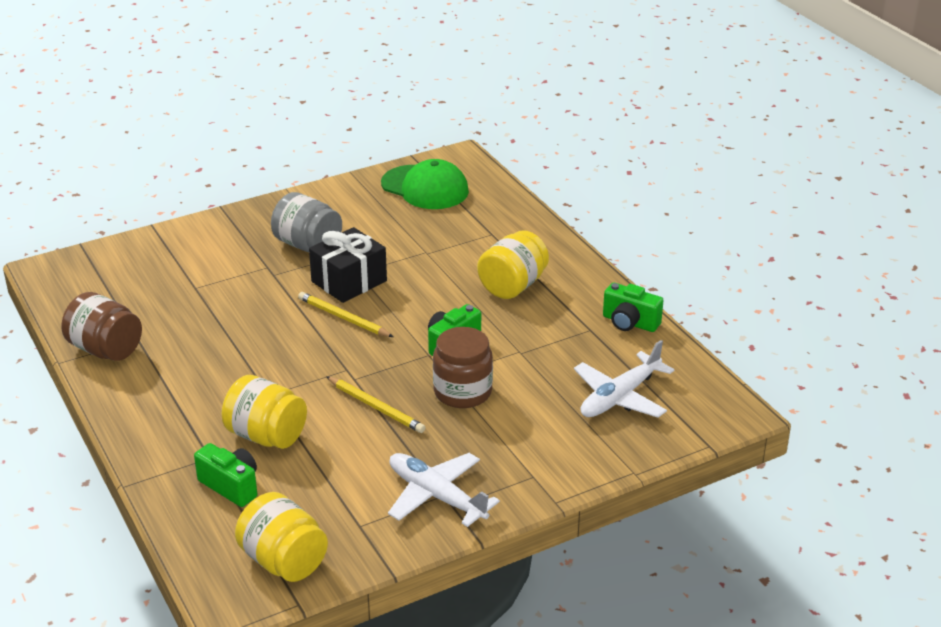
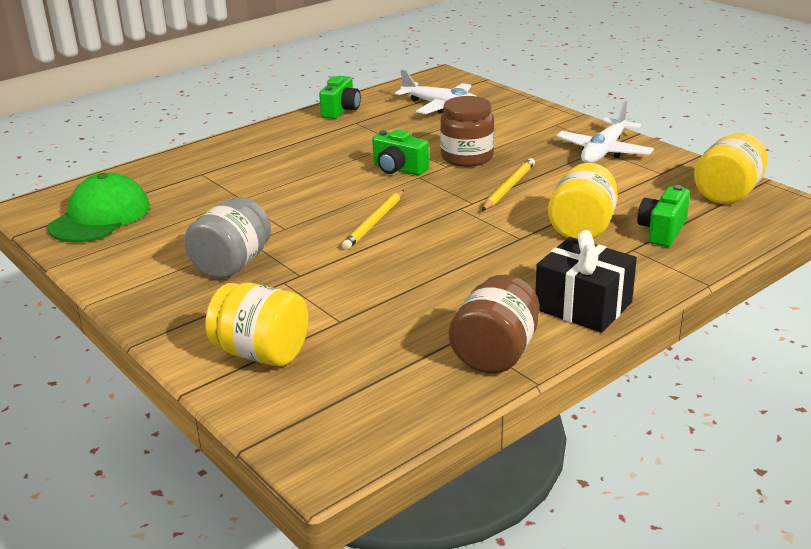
camera: 100 degrees left, 5 degrees down
black gift [309,227,387,303] -> black gift moved to [535,230,637,333]
yellow jar [477,230,549,299] -> yellow jar moved to [205,283,308,367]

